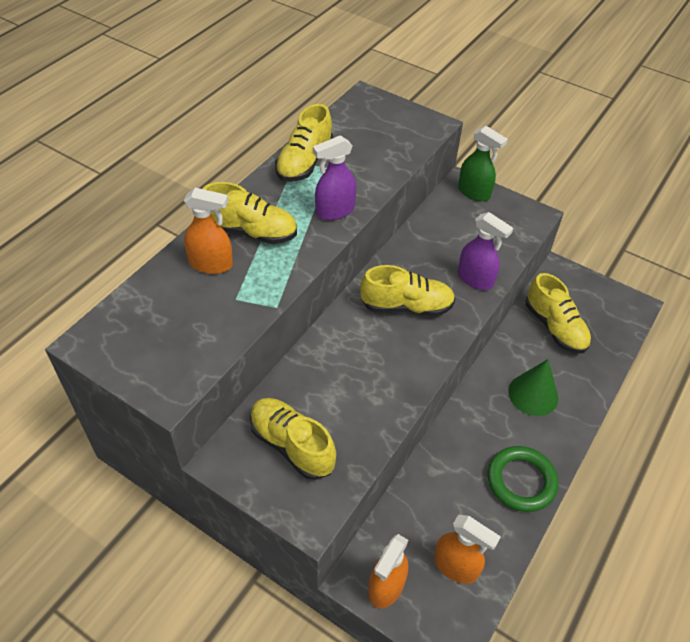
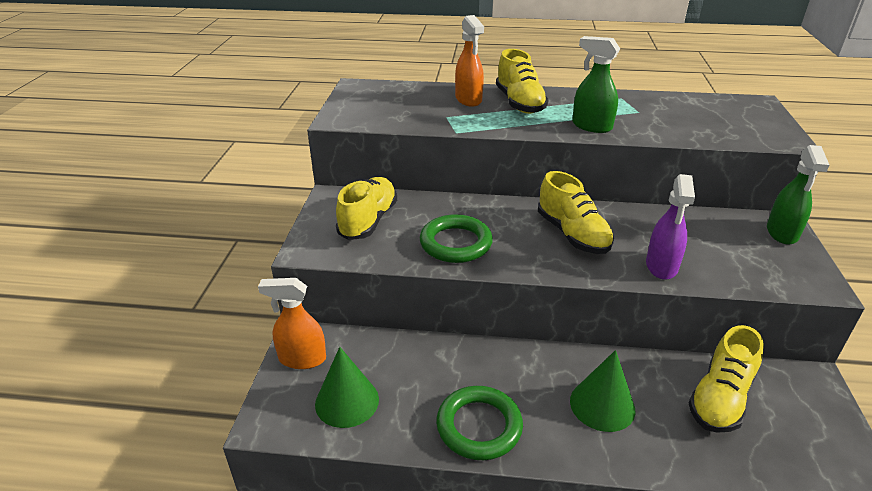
camera: 65 degrees right, 15 degrees down
yellow shoe [275,104,333,182] -> none
purple spray bottle [313,135,356,220] -> green spray bottle [572,36,620,133]
orange spray bottle [434,515,501,584] -> green cone [315,347,379,428]
none -> green ring [420,214,493,263]

